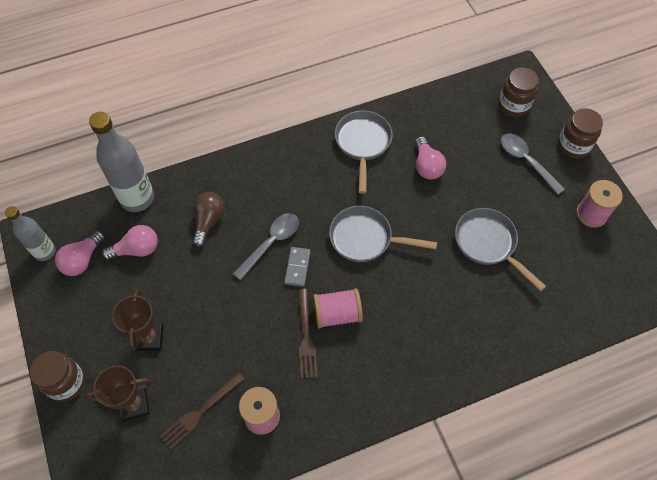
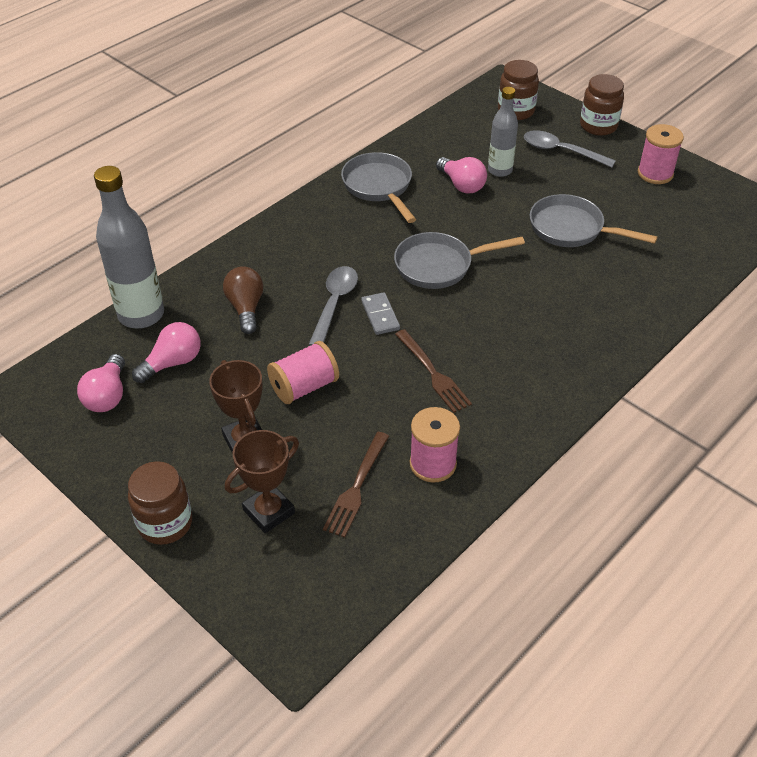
camera: 25 degrees left, 15 degrees down
grey bottle [5,206,56,261] -> grey bottle moved to [488,87,518,177]
pink spool [313,288,363,328] -> pink spool moved to [267,341,339,404]

